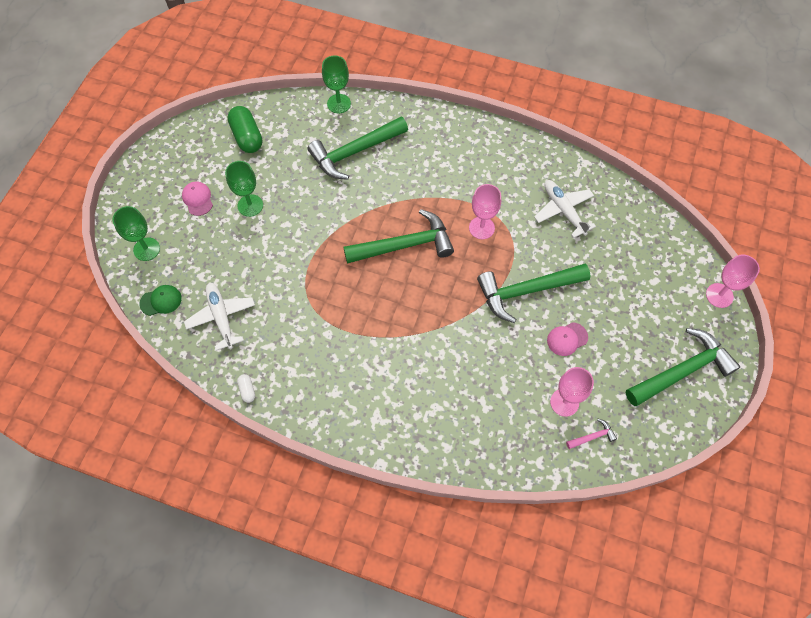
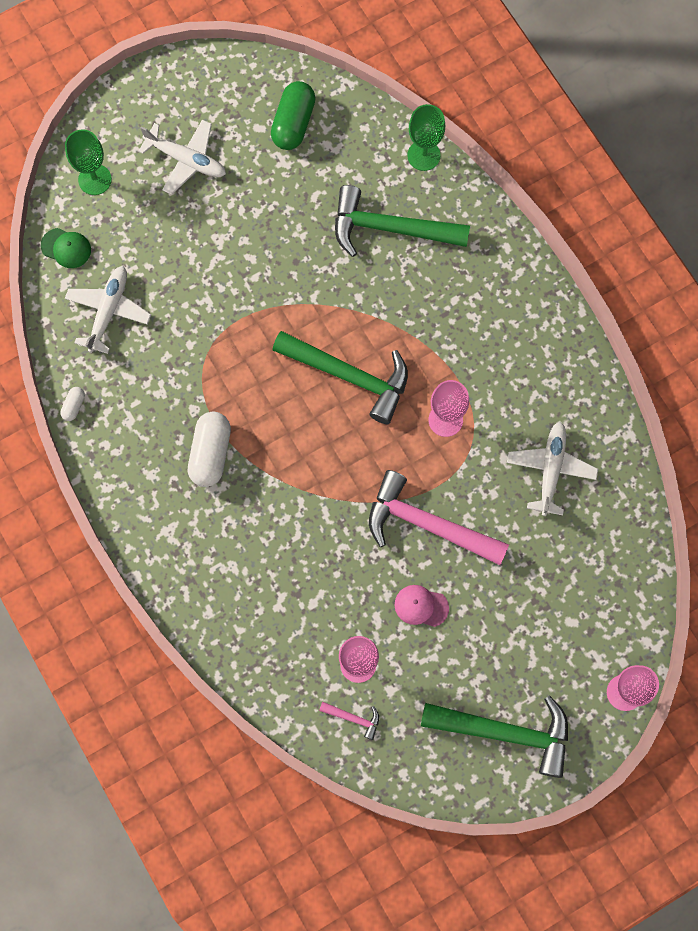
camera: 40 degrees right, 10 degrees up
pink cap [182,182,213,216] -> white plane [138,119,226,195]
green goblet [225,161,263,217] -> none
green hammer [477,264,591,323] -> pink hammer [369,470,509,565]
none -> white capsule [188,412,231,487]

